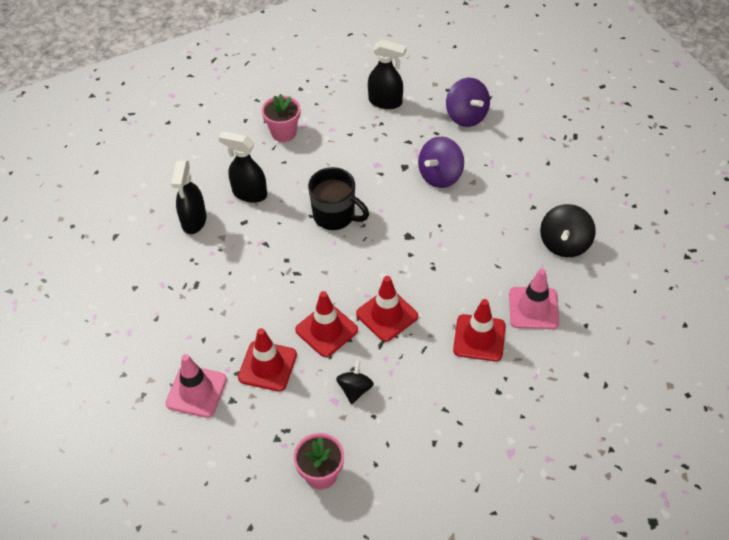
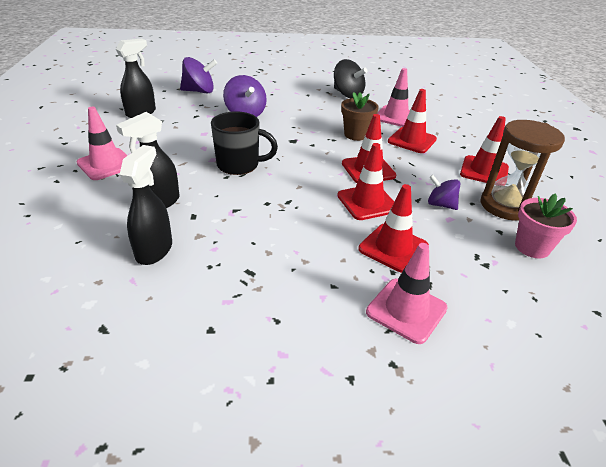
camera: 70 degrees left, 15 degrees down
black spray bottle [171,160,206,234] -> black spray bottle turned 105 degrees counterclockwise [119,145,172,265]
pink flower pot [262,94,300,142] -> pink traffic cone [76,107,128,180]
black mug [308,167,369,230] -> black mug turned 45 degrees clockwise [211,111,278,175]
black spinning top [336,360,374,404] -> purple spinning top [428,175,460,210]
none -> brown flower pot [341,92,379,141]
none -> red traffic cone [460,116,509,183]
none -> brown hourglass [480,120,565,221]

